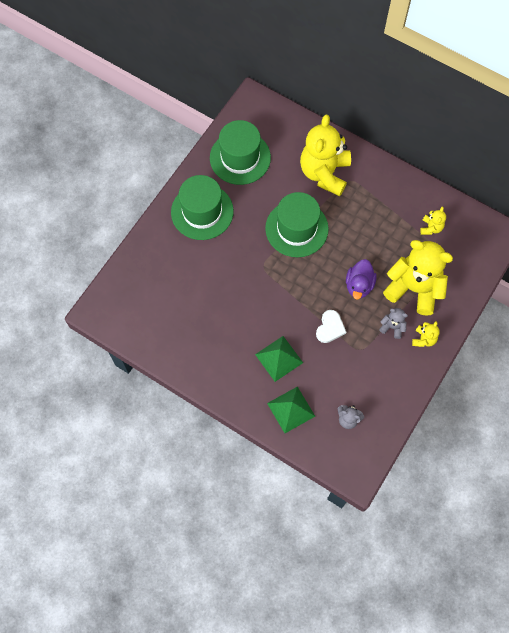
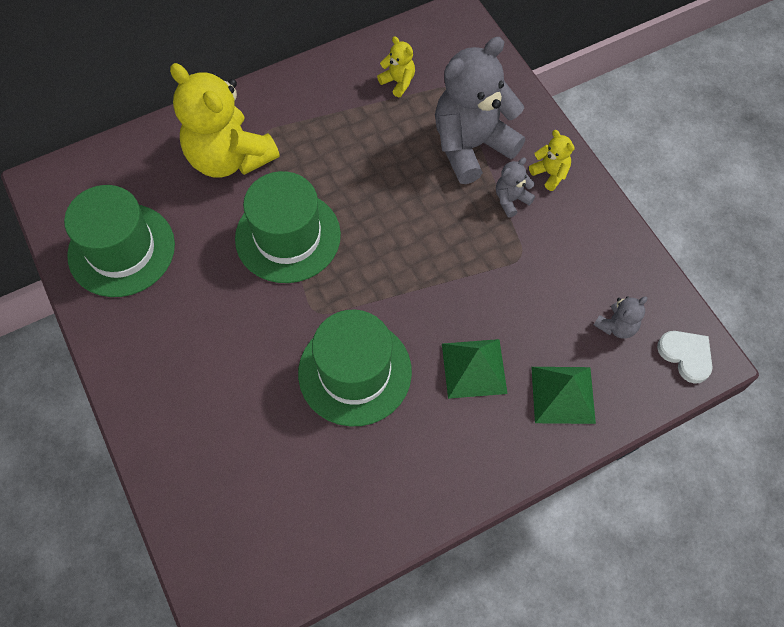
camera: 60 degrees left, 5 degrees down
green hat [171,175,234,240] -> green hat moved to [298,310,412,427]
white heart [316,310,346,343] -> white heart moved to [657,331,712,384]
purple duck [346,259,377,299] -> none
yellow teddy bear [383,240,453,316] -> grey teddy bear [435,37,525,184]

